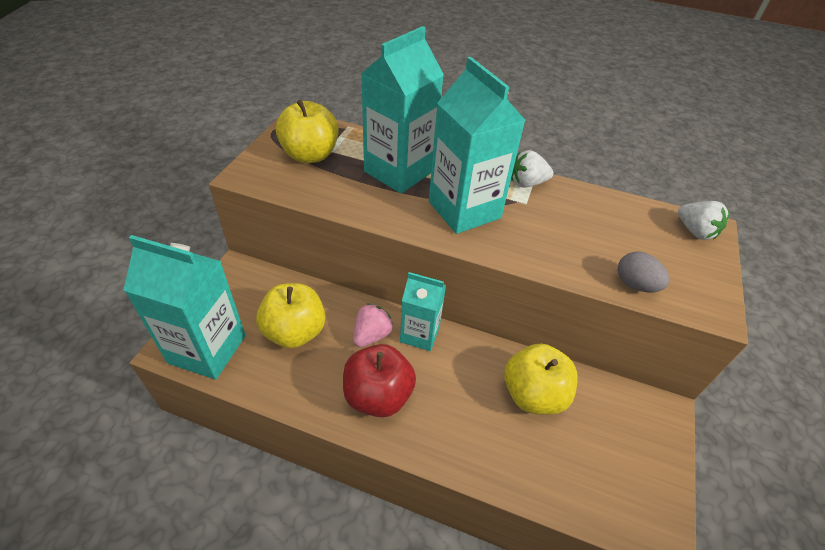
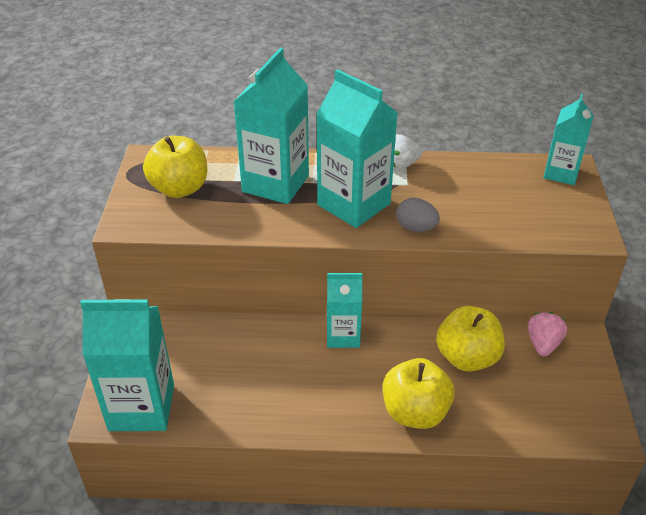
camera: 15 degrees left, 5 degrees down
yellow apple [256,283,325,348] -> yellow apple moved to [383,358,455,429]
red apple [343,344,416,417] -> none
pink strawberry [353,303,393,347] -> pink strawberry moved to [528,312,567,356]
grey egg [618,252,669,292] -> grey egg moved to [396,198,440,232]
white strawberry [678,201,730,240] -> turquoise carton [543,94,594,185]

